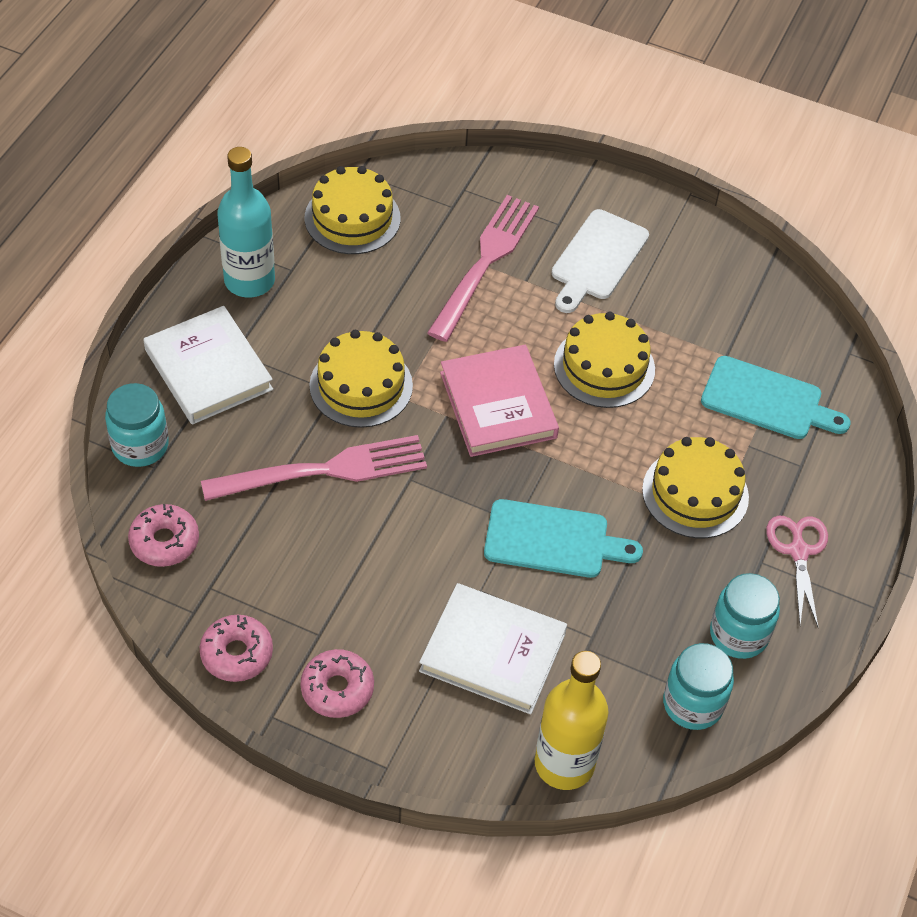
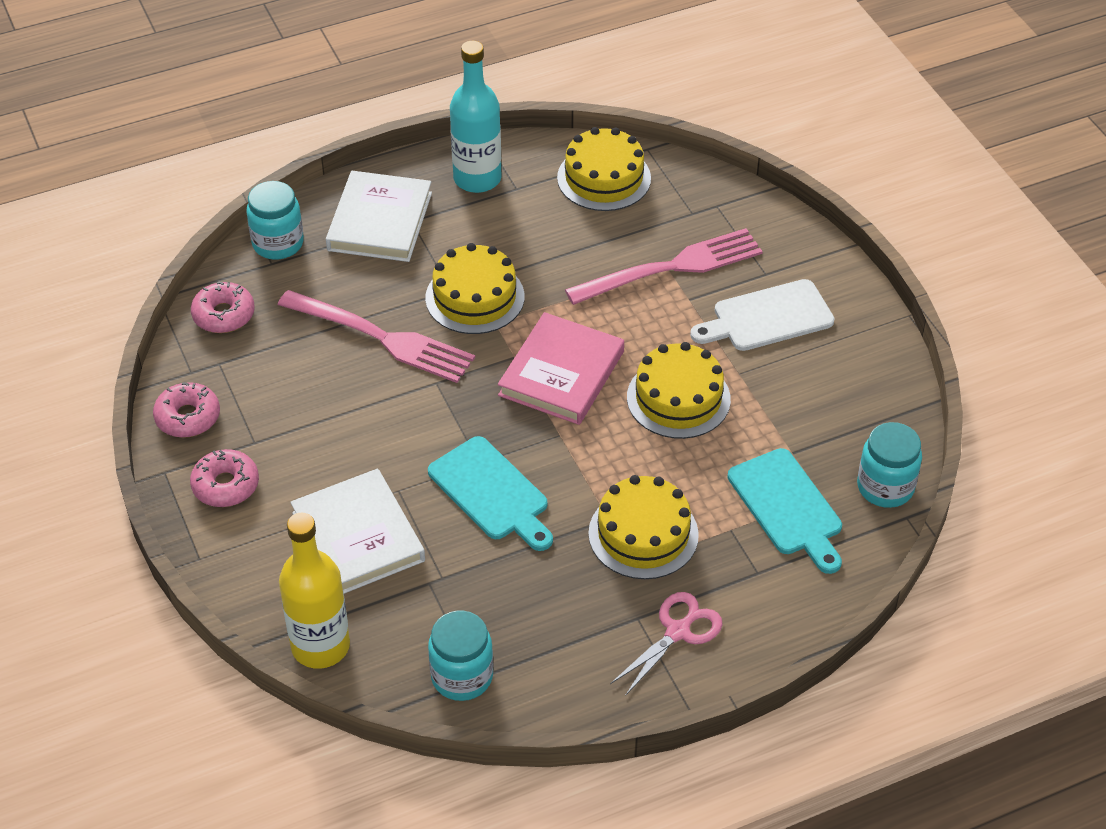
camera: 45 degrees right, 5 degrees down
turquoise jar [710,573,780,659] -> turquoise jar moved to [857,422,922,508]

